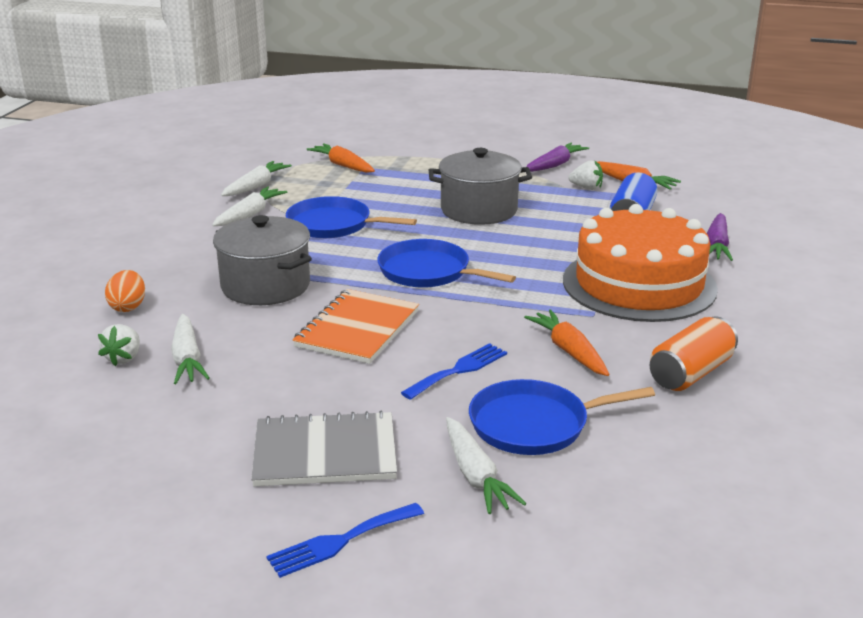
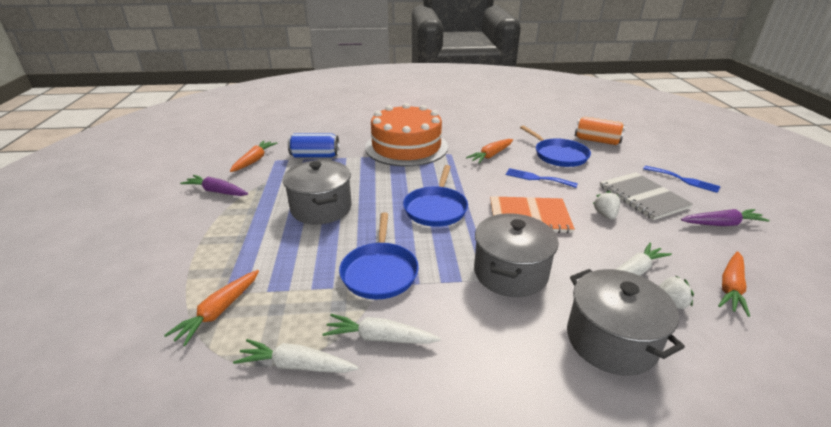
camera: 110 degrees left, 5 degrees up
orange egg [105,270,145,312] -> grey pot [567,269,685,376]
white carrot [446,417,527,514] -> none
white strawberry [568,160,603,190] -> white strawberry moved to [593,191,620,220]
orange can [650,316,738,391] -> orange can moved to [575,117,626,145]
purple carrot [707,213,733,261] -> purple carrot moved to [681,209,770,226]
none -> orange carrot [718,251,750,317]

